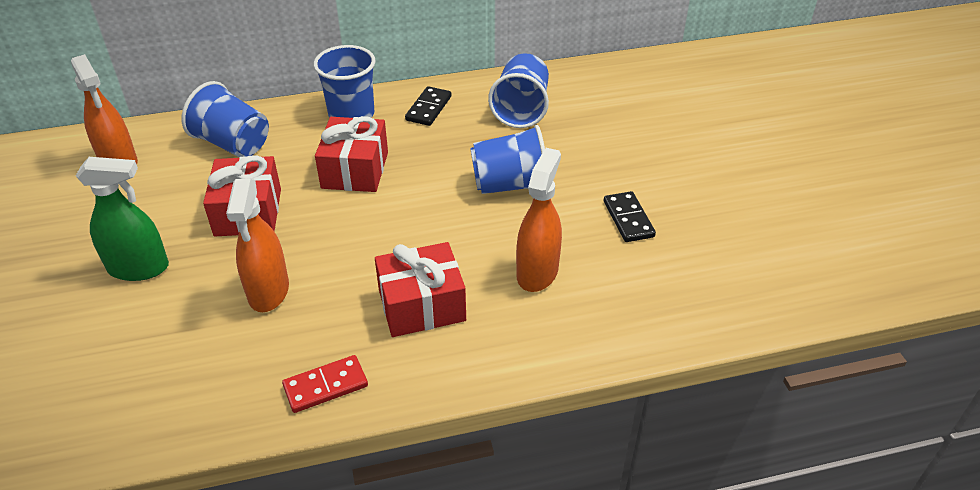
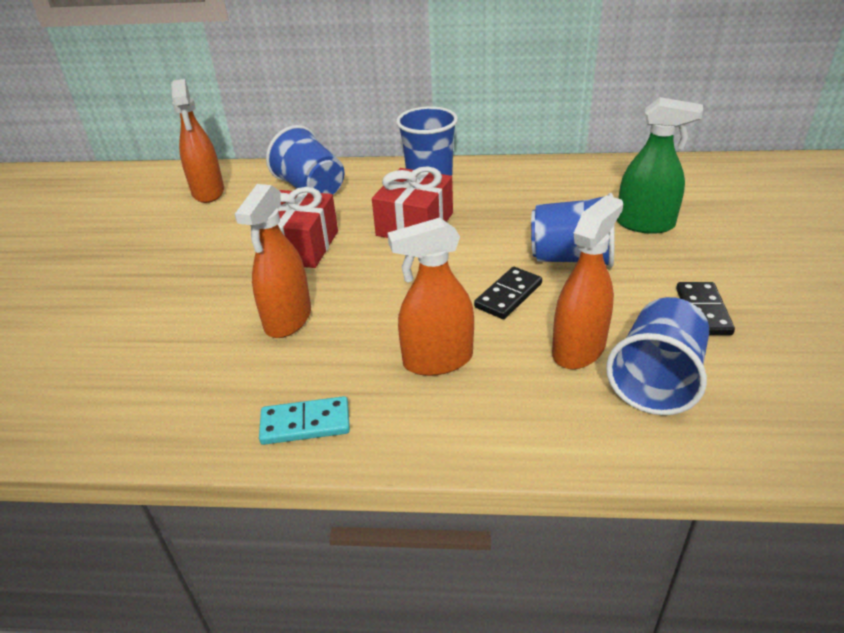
camera: 20 degrees right, 5 degrees down
green spray bottle [76,157,169,281] -> green spray bottle moved to [617,97,703,234]
red domino [282,355,368,413] -> turquoise domino [259,396,350,445]
red gift [375,242,466,337] -> orange spray bottle [387,218,474,376]
black domino [405,86,451,126] -> black domino moved to [474,267,542,319]
blue cup [488,53,549,128] -> blue cup moved to [606,297,709,415]

